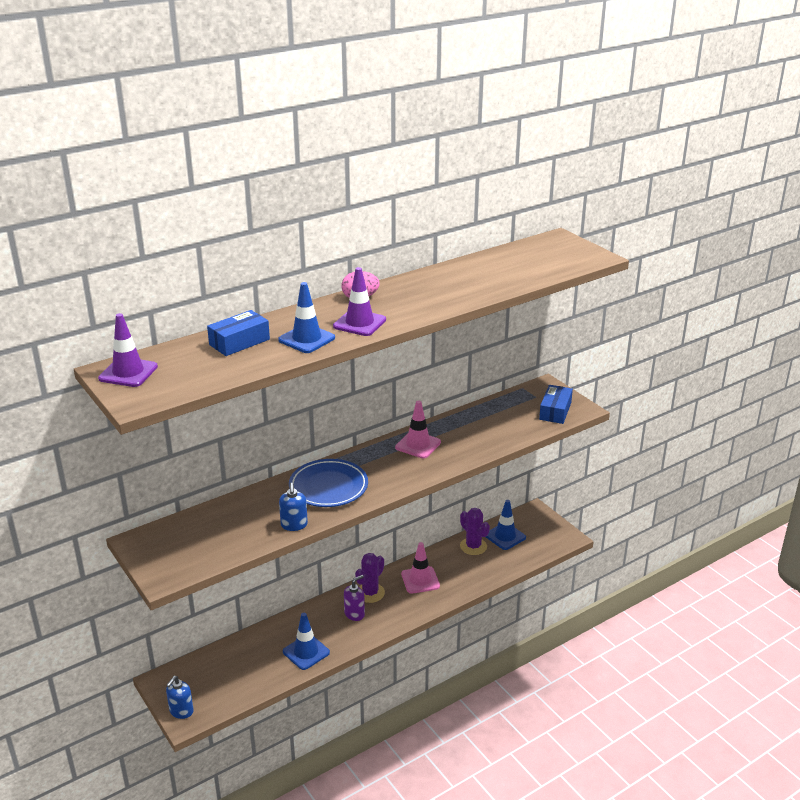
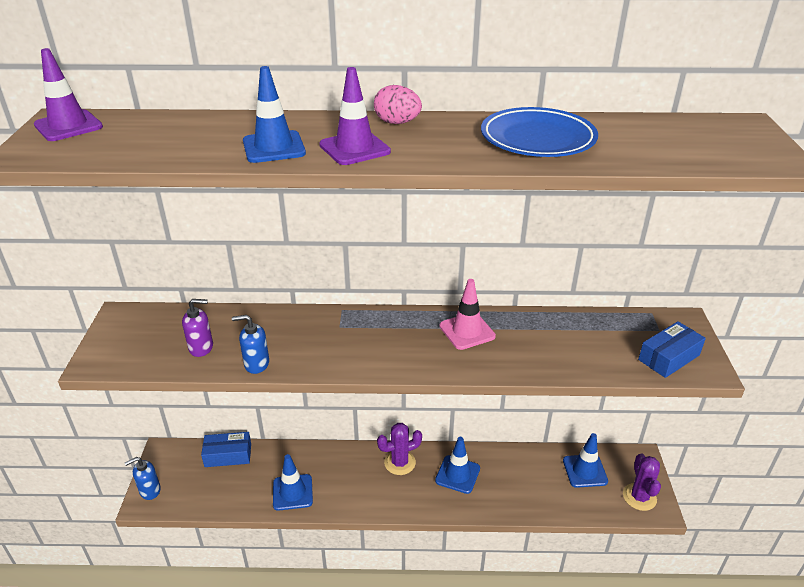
camera: 35 degrees right, 5 degrees up
blue box [207,310,270,356] -> blue box moved to [201,432,251,467]
blue soap dispenser [279,483,308,531] -> blue soap dispenser turned 60 degrees clockwise [232,315,269,374]
blue plate [289,459,368,507] -> blue plate moved to [481,107,598,157]
purple soap dispenser [344,575,365,621] -> purple soap dispenser moved to [182,299,213,357]
pink traffic cone [401,542,440,594] -> blue traffic cone [435,437,480,494]
purple cactus [460,508,490,555] -> purple cactus moved to [623,454,661,511]

